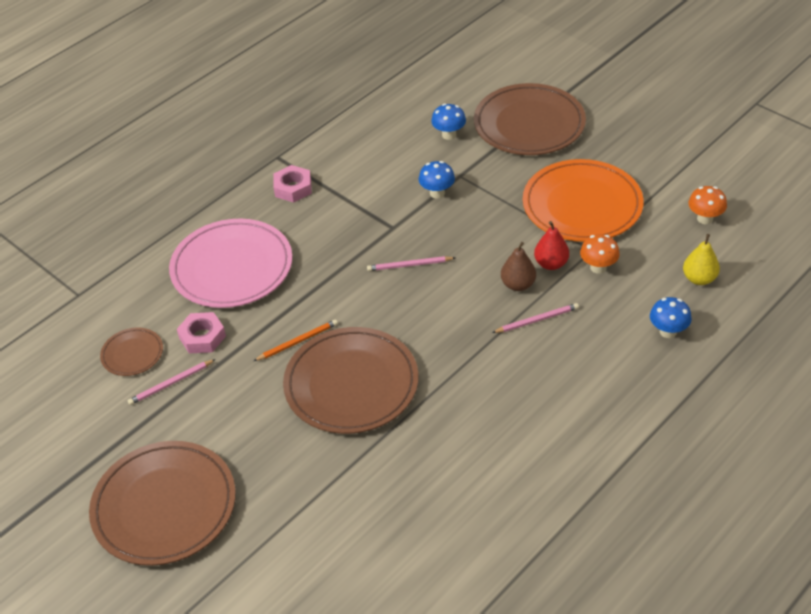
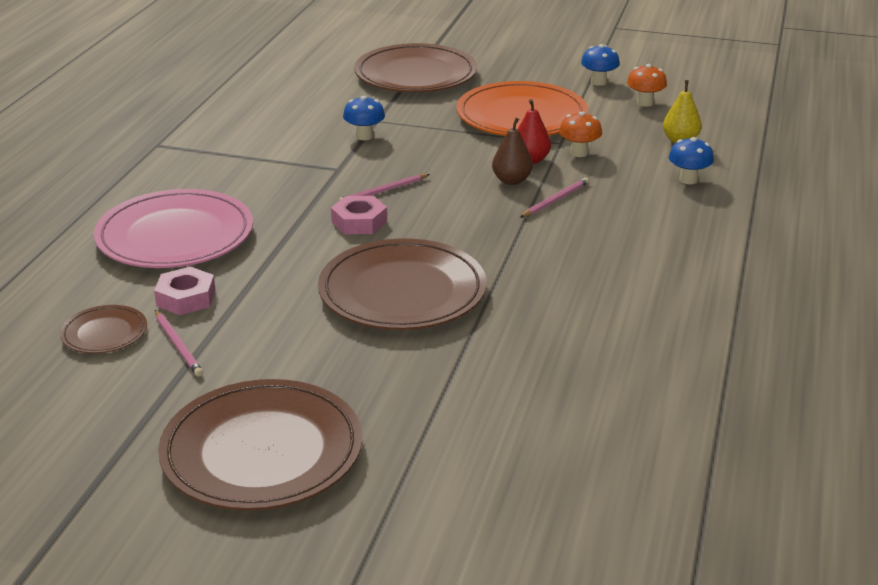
camera: 30 degrees left, 15 degrees down
pink pencil [128,359,216,405] -> pink pencil turned 60 degrees counterclockwise [155,310,203,377]
orange pencil [254,319,338,361] -> none
pink nut [273,165,312,203] -> pink nut moved to [331,196,387,234]
blue mushroom [431,104,466,140] -> blue mushroom moved to [581,44,620,86]

